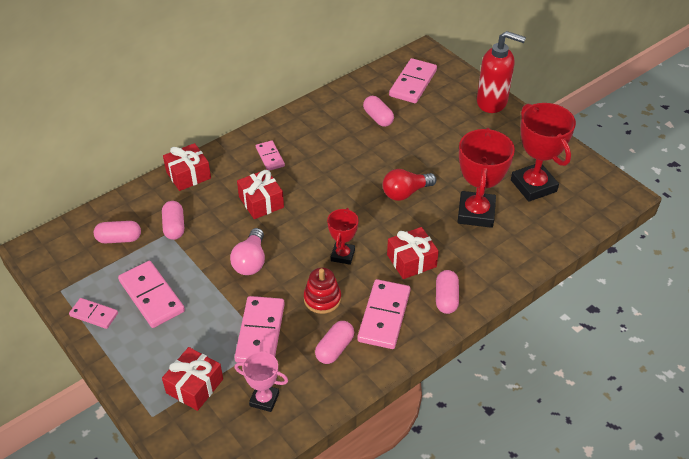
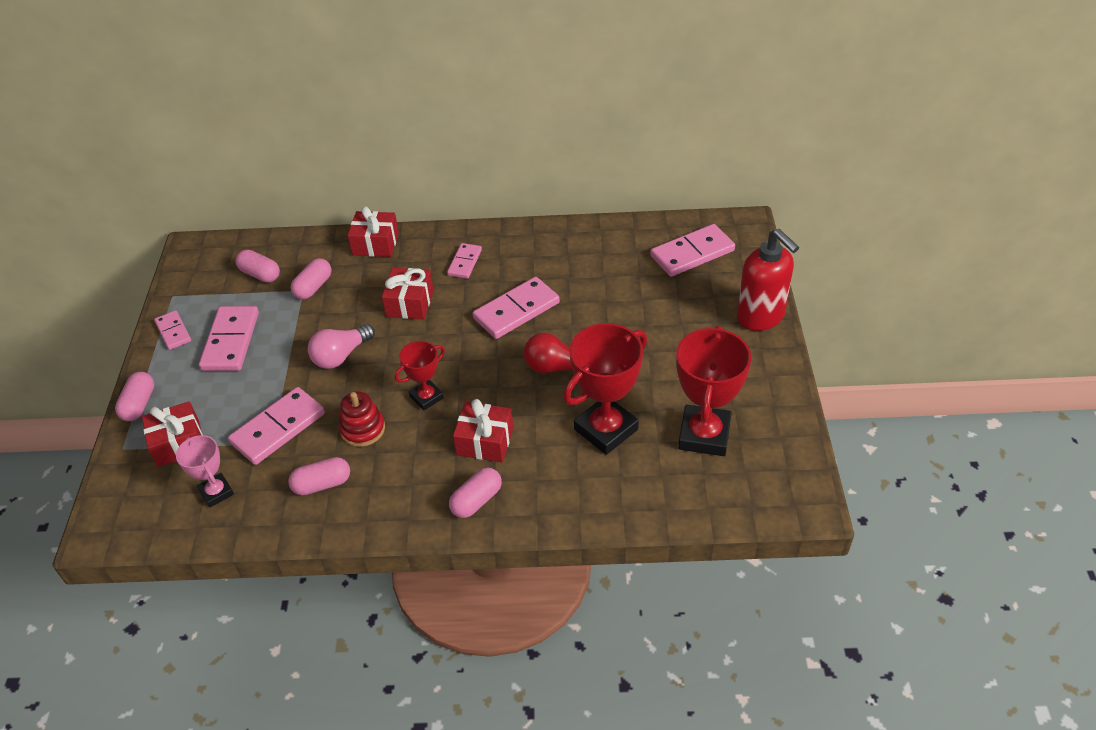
camera: 40 degrees right, 0 degrees up
pink domino [357,279,410,349] -> pink domino moved to [473,277,560,339]
pink capsule [363,96,394,127] -> pink capsule moved to [115,372,155,421]

